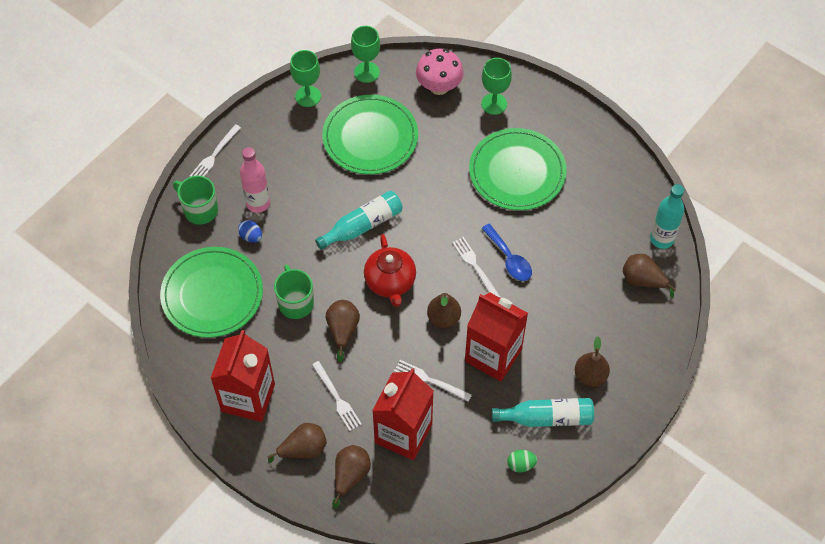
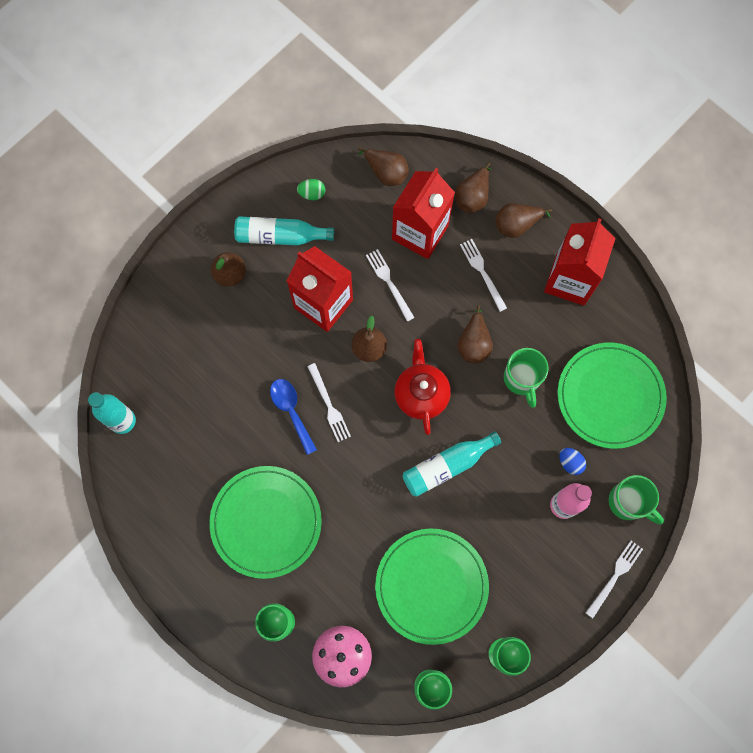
camera: 175 degrees left, 15 degrees up
white fork [394,360,472,402] -> white fork turned 150 degrees counterclockwise [366,249,415,321]
brown pear [623,254,676,298] -> brown pear moved to [358,147,409,186]

